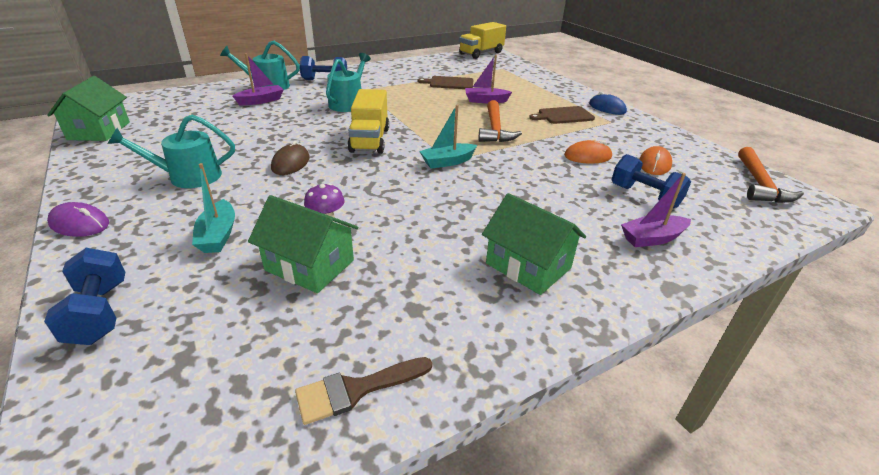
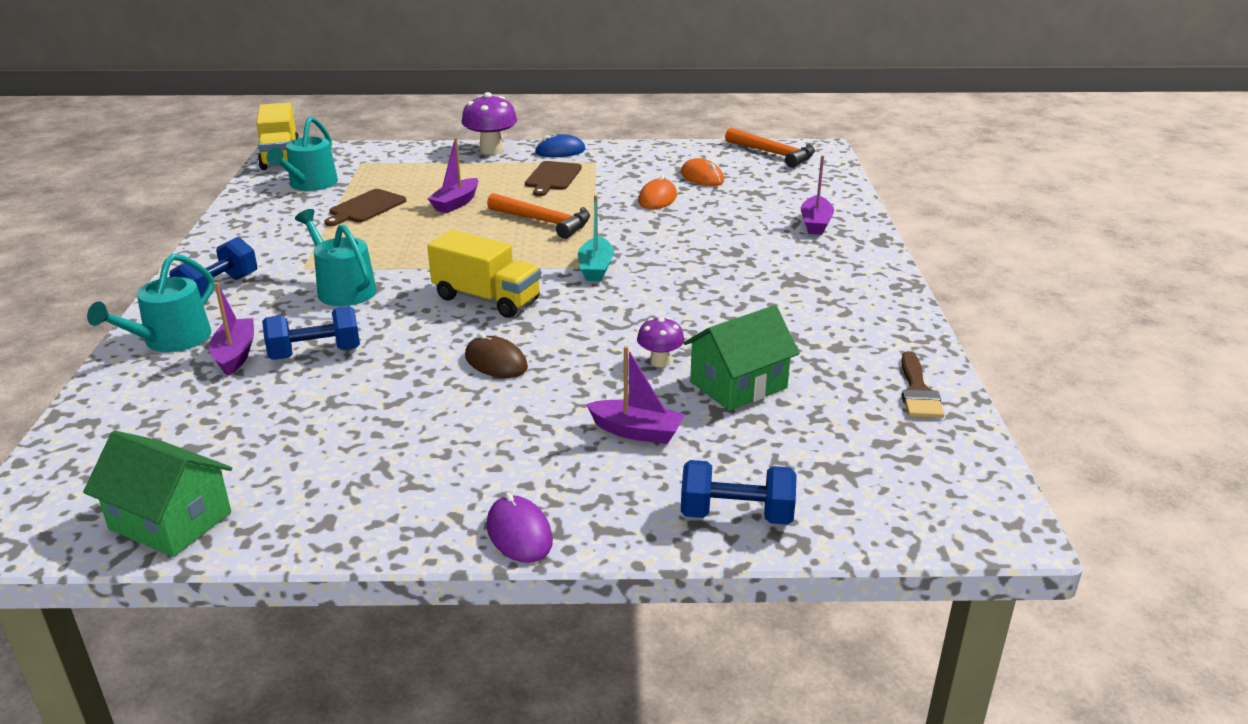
camera: 60 degrees left, 5 degrees down
purple mouse [47,202,109,237] -> purple mouse turned 75 degrees counterclockwise [487,492,553,563]
turquoise watering can [108,115,235,188] -> turquoise watering can moved to [266,116,338,191]
turquoise boat [192,163,235,253] -> purple boat [586,346,685,444]
green house [482,193,586,295] -> none
blue dumbbell [612,154,691,208] -> blue dumbbell moved to [262,306,360,360]
none -> purple mushroom [462,92,517,155]

